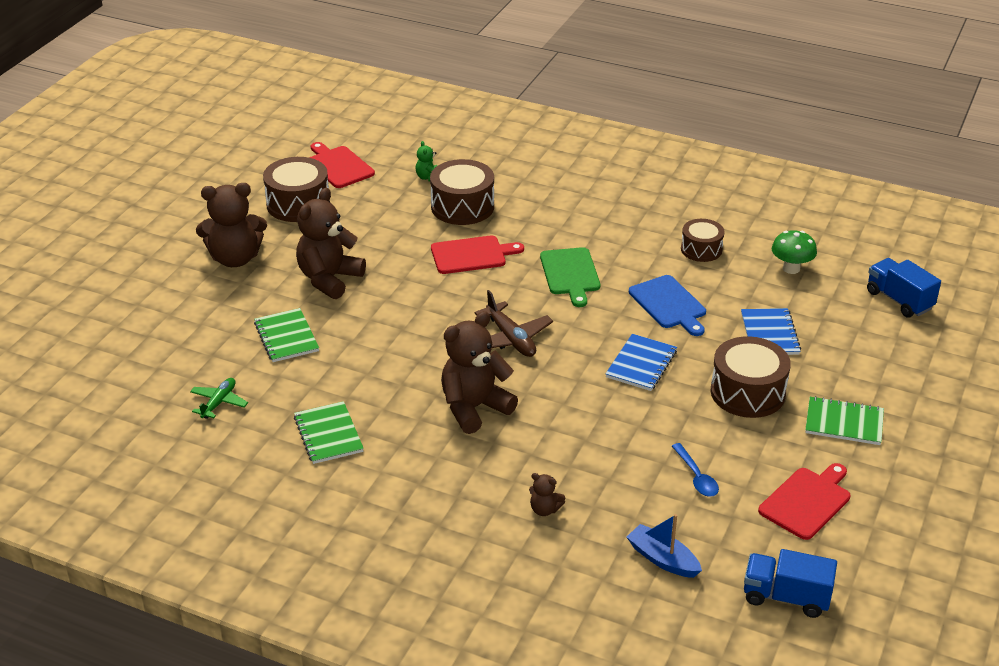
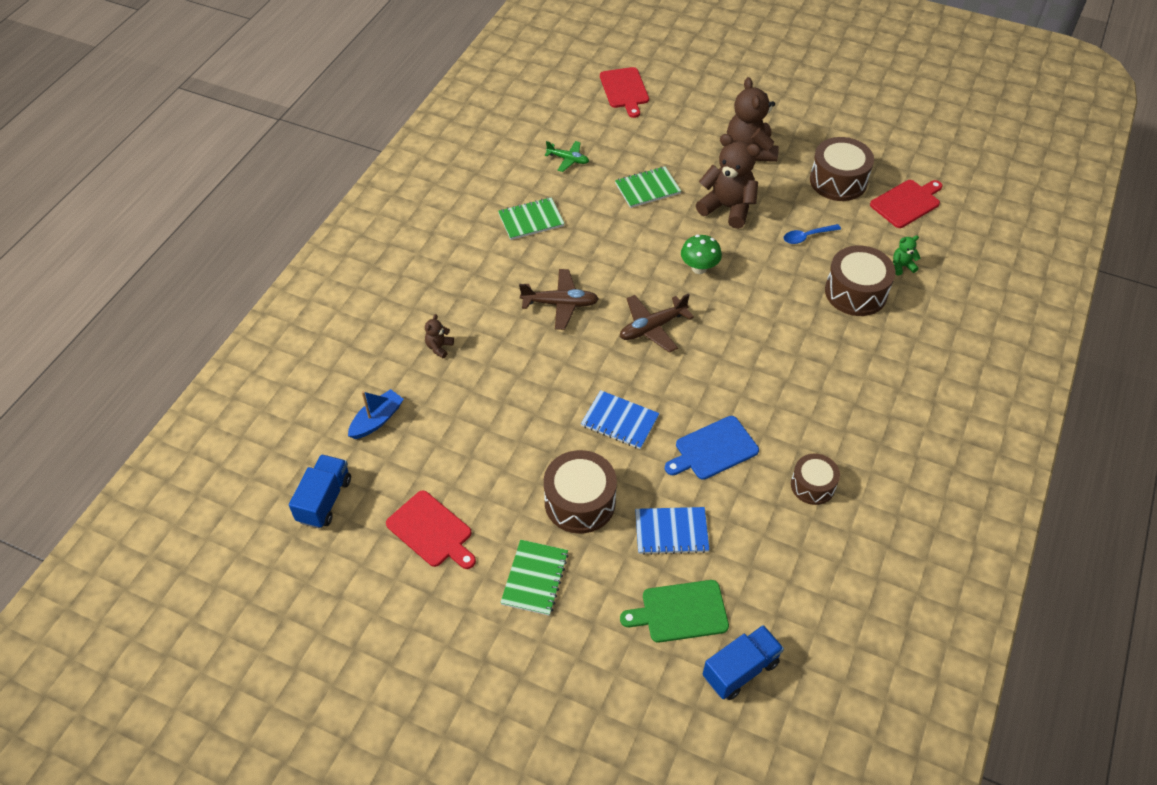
camera: 90 degrees right, 15 degrees up
red cutting board [431,236,524,274] -> red cutting board moved to [600,67,649,118]
brown teddy bear [441,311,518,434] -> brown plane [519,269,599,330]
green cutting board [540,247,600,307] -> green cutting board moved to [620,580,729,642]
blue spoon [672,443,719,497] -> blue spoon moved to [784,224,841,244]
green mushroom [772,230,817,274] -> green mushroom moved to [681,235,722,274]

